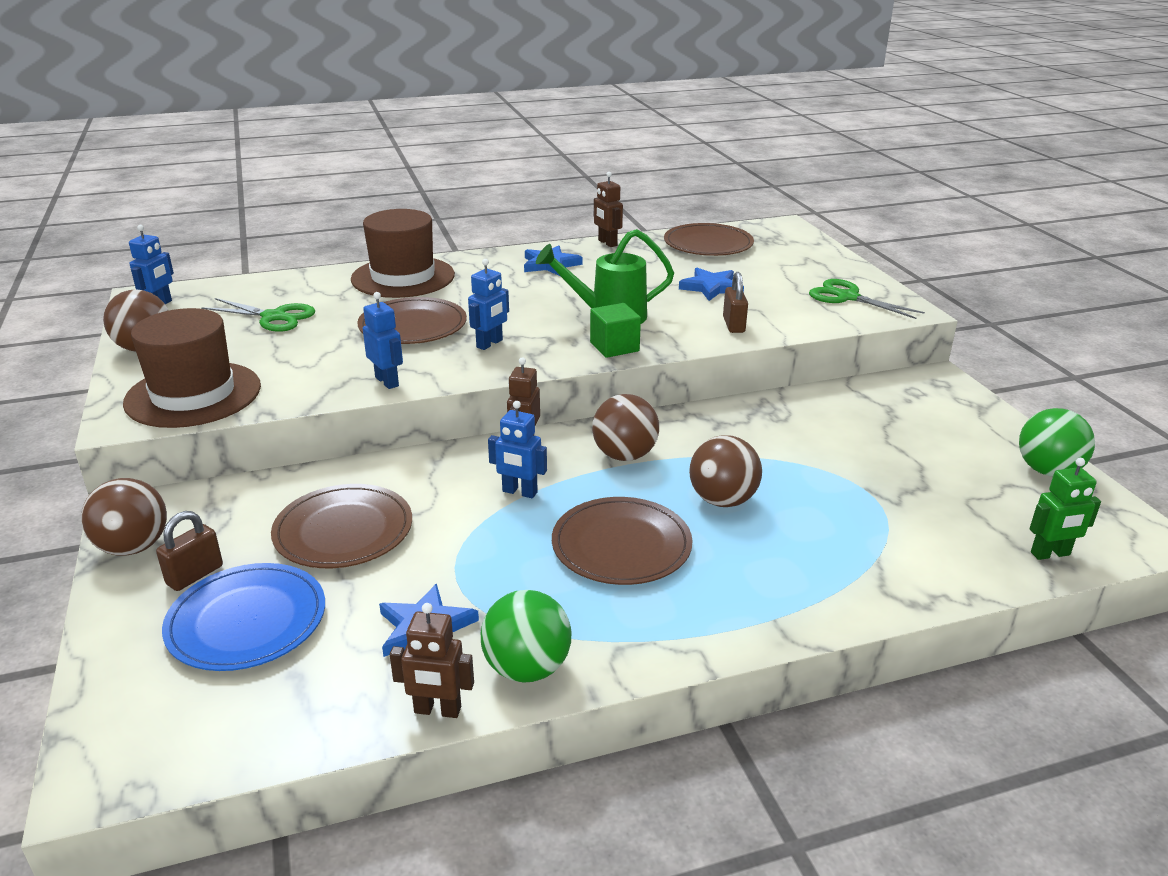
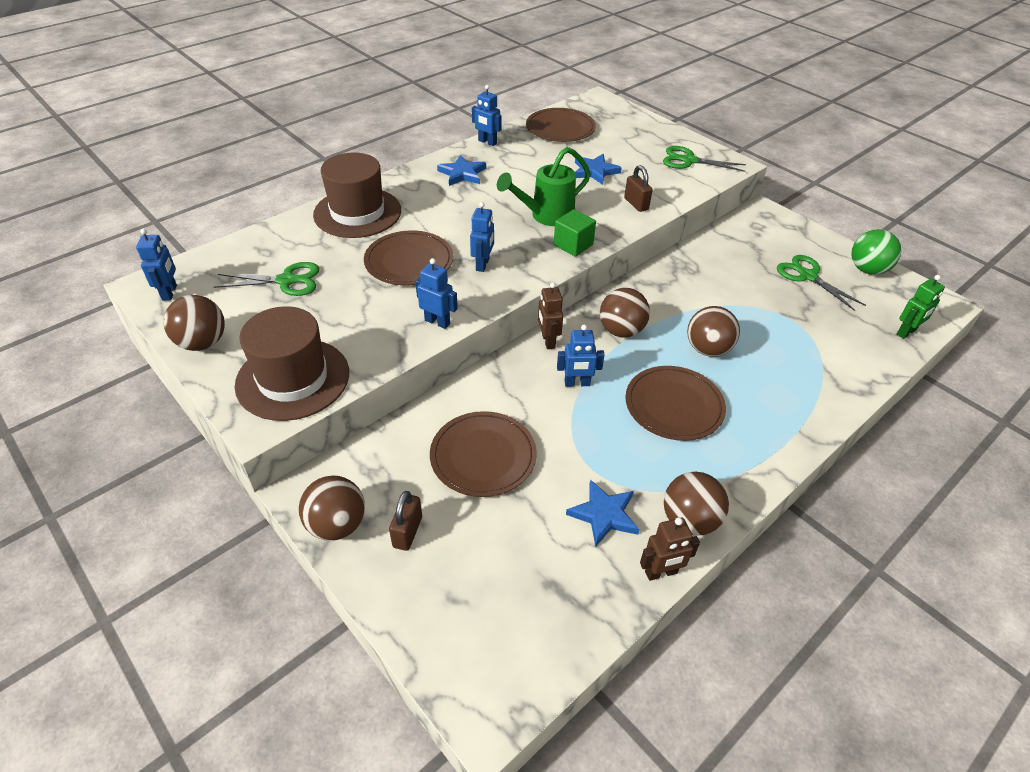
camera: 25 degrees left, 15 degrees up
blue plate [162,563,325,671] -> none
green ball [481,590,571,683] -> brown ball [664,472,729,536]
brown robot [594,172,623,247] -> blue robot [472,85,502,146]
none -> green scissors [777,255,866,311]

